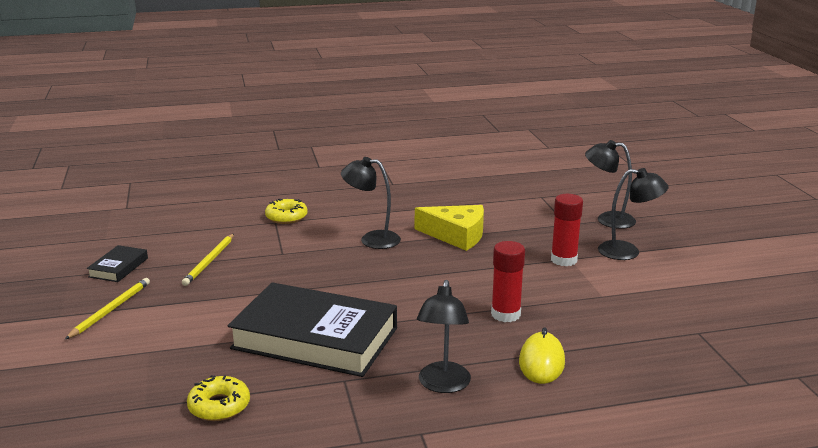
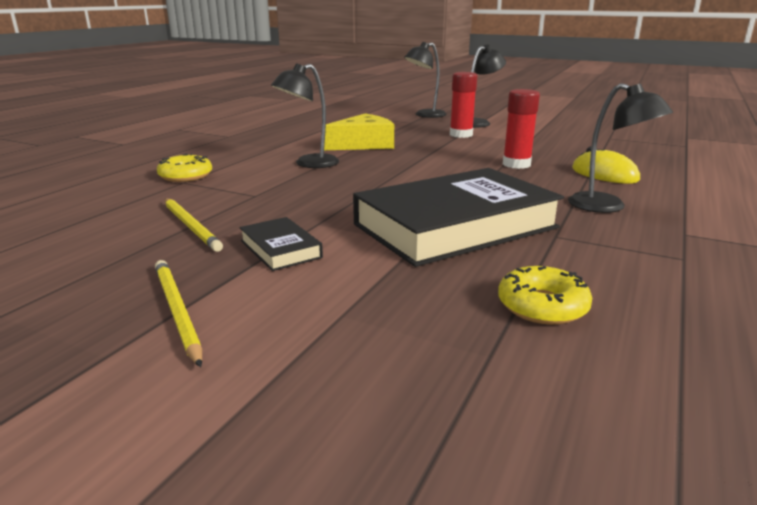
camera: 50 degrees left, 0 degrees up
black book [87,245,148,282] -> black book moved to [239,217,323,271]

